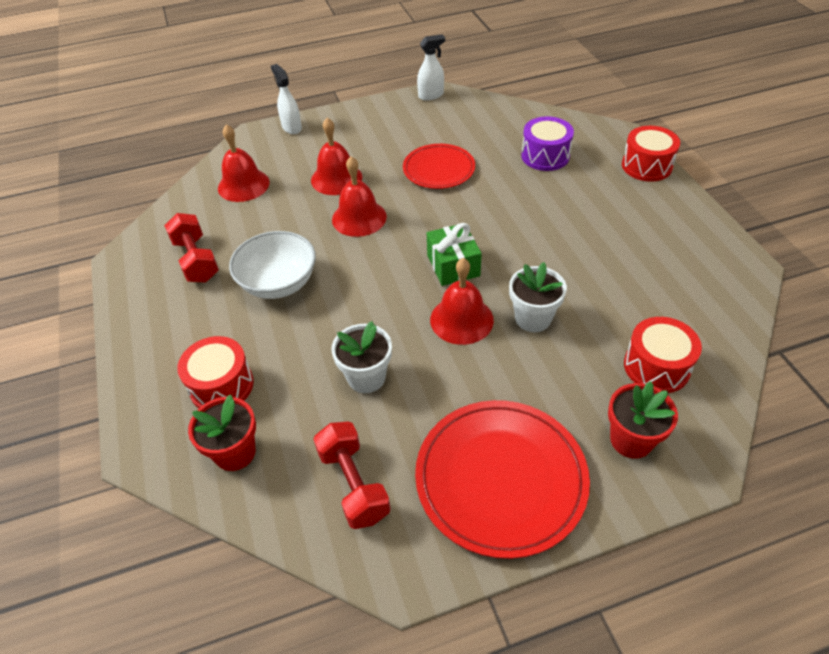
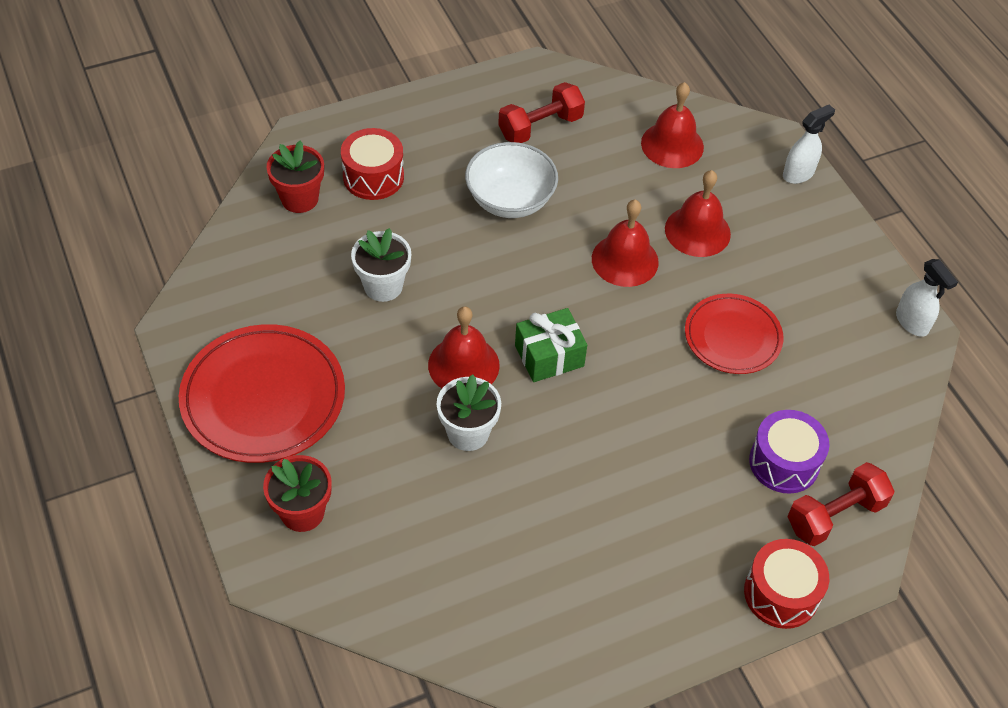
camera: 80 degrees right, 5 degrees up
red dumbbell [314,422,391,529] -> red dumbbell moved to [787,462,894,546]
red drum [624,317,702,393] -> none

